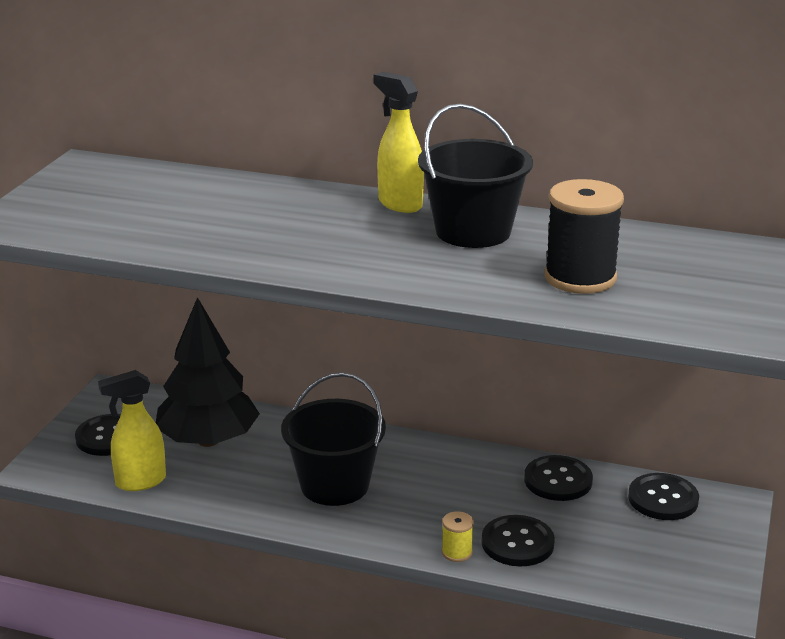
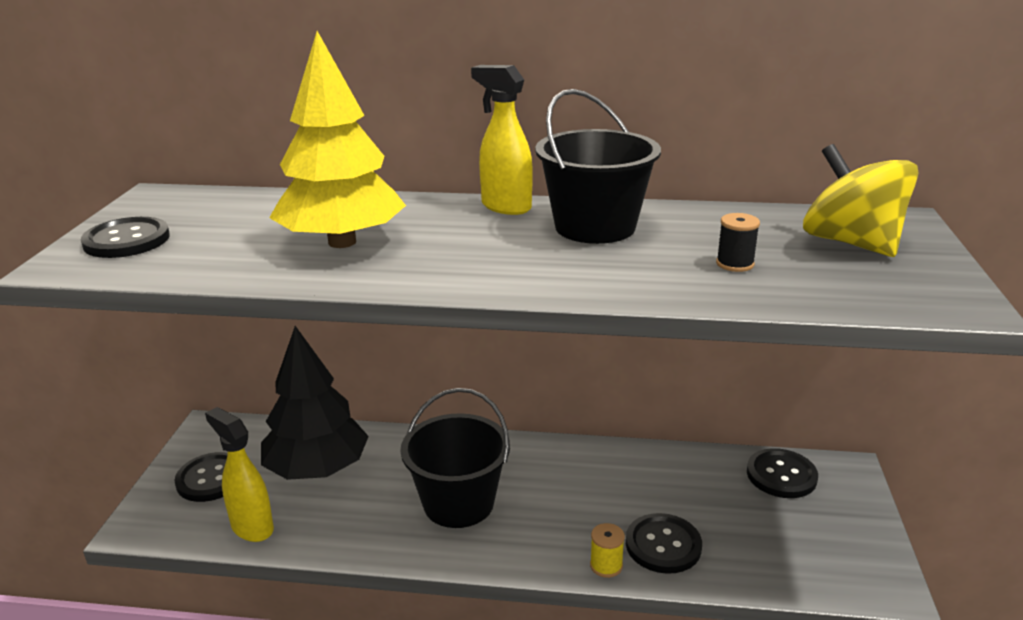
camera: 10 degrees left, 0 degrees up
yellow spray bottle [98,370,166,491] -> yellow spray bottle turned 75 degrees clockwise [205,407,274,542]
black button [524,455,593,501] -> black button moved to [81,217,170,258]
black spool [545,179,624,294] -> black spool [716,213,760,272], size x0.47
none -> yellow tree [269,31,406,248]
none -> yellow spinning top [803,144,918,257]

